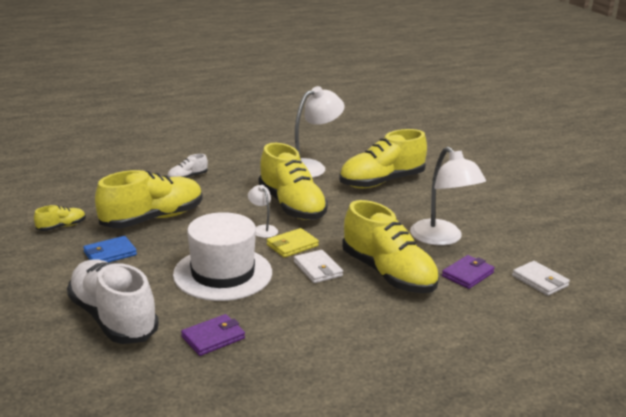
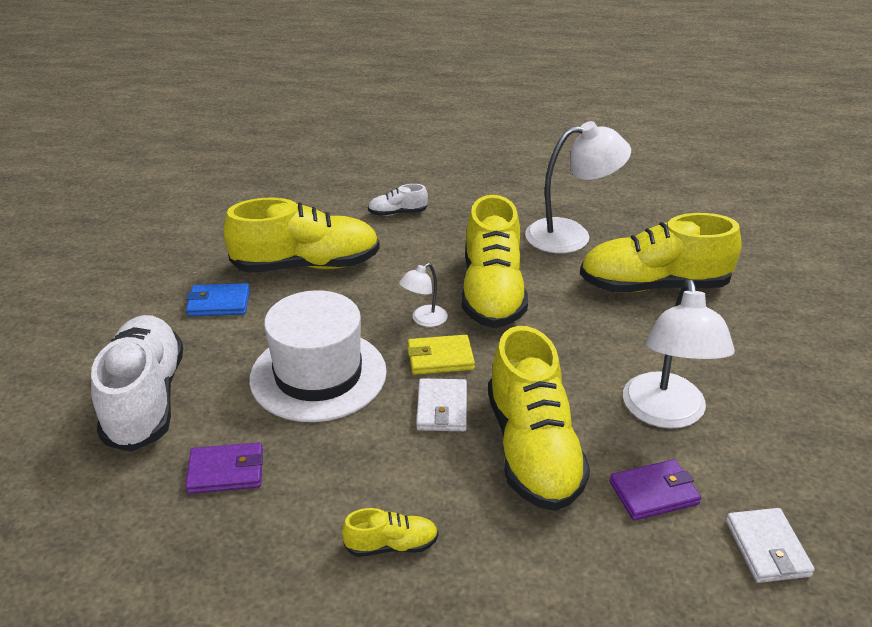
camera: 30 degrees right, 10 degrees up
yellow shoe [34,205,86,231] -> yellow shoe moved to [342,508,438,557]
white lamp [248,185,278,238] -> white lamp turned 135 degrees counterclockwise [399,263,448,327]

